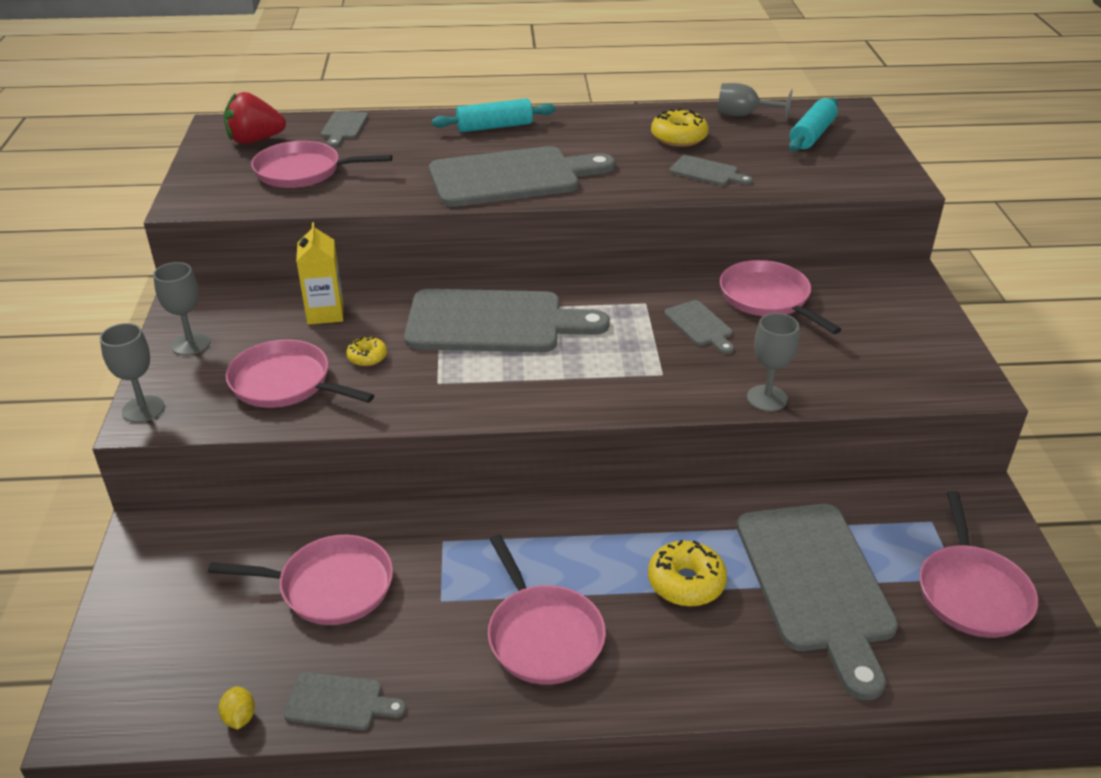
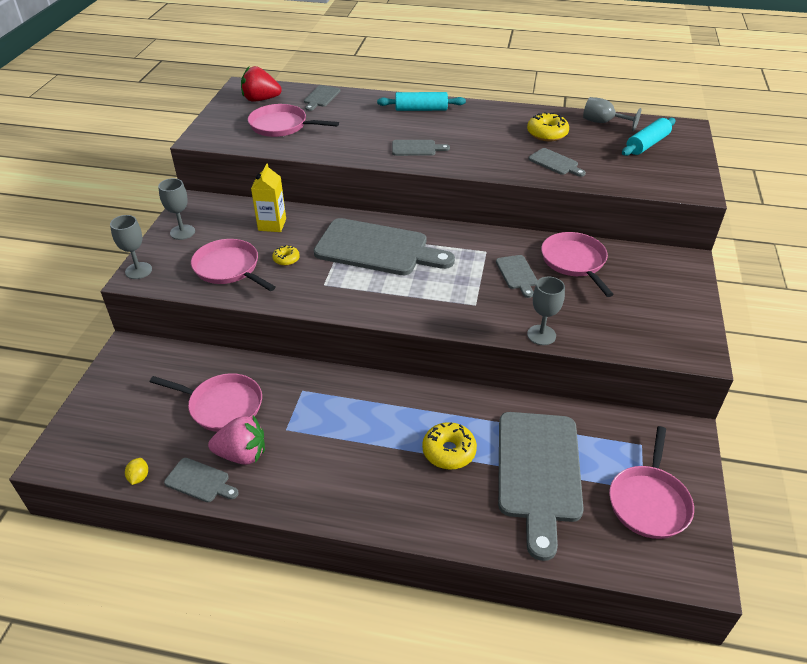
camera: 15 degrees right, 5 degrees up
grey cutting board [429,146,615,207] -> grey cutting board [392,140,450,156], size x0.45
pink pan [488,534,606,685] -> none
none -> pink strawberry [208,415,265,465]

